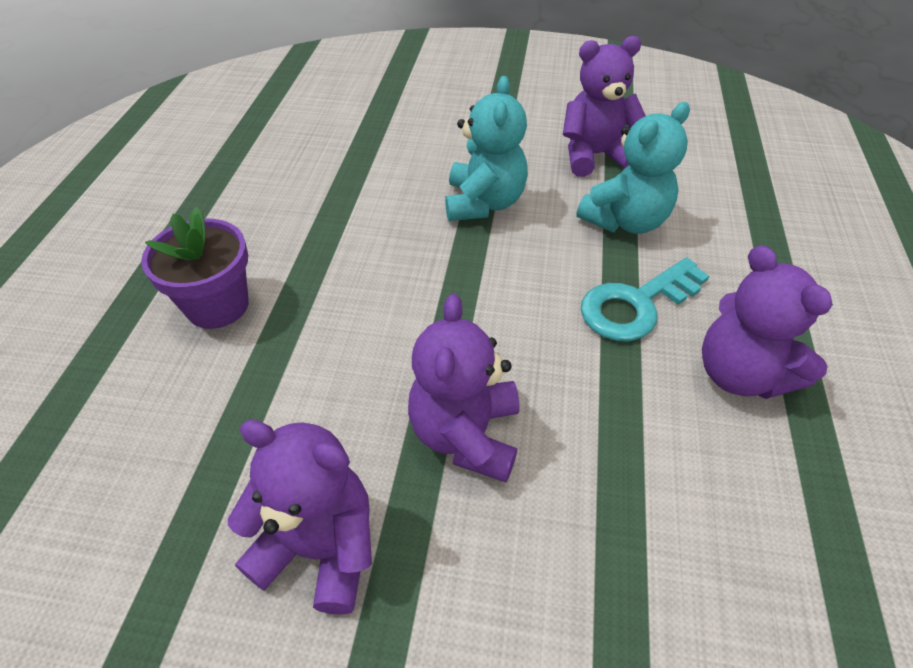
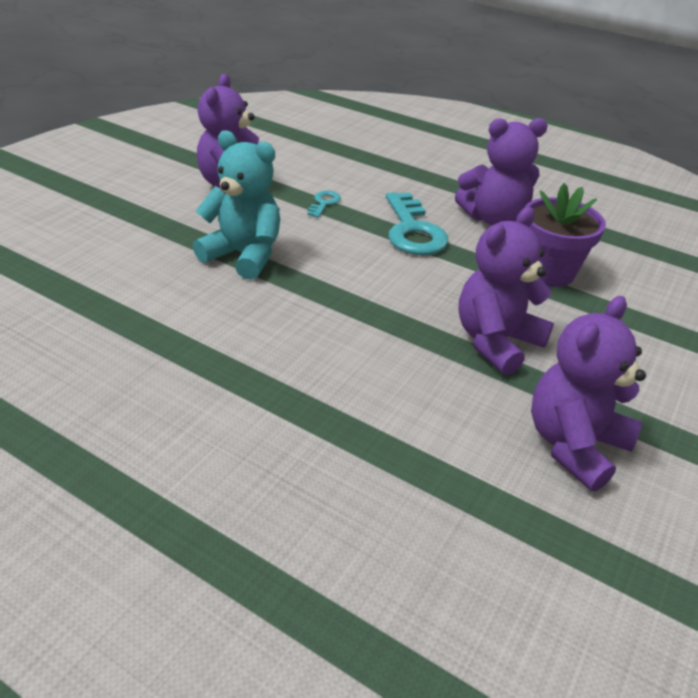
camera: 70 degrees left, 10 degrees down
purple flower pot [141,207,249,329] -> purple flower pot moved to [524,183,606,287]
purple teddy bear [408,294,519,482] -> purple teddy bear turned 105 degrees clockwise [458,207,554,376]
turquoise teddy bear [577,102,690,234] -> turquoise key [308,190,341,218]

